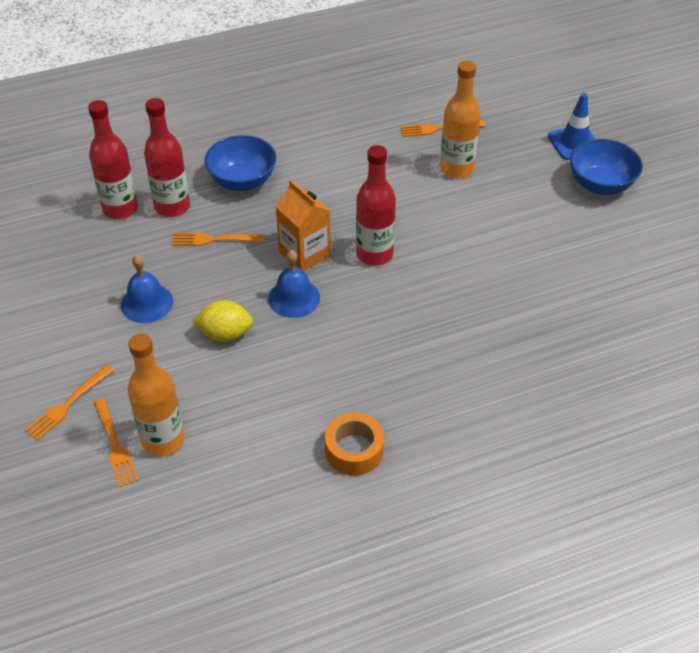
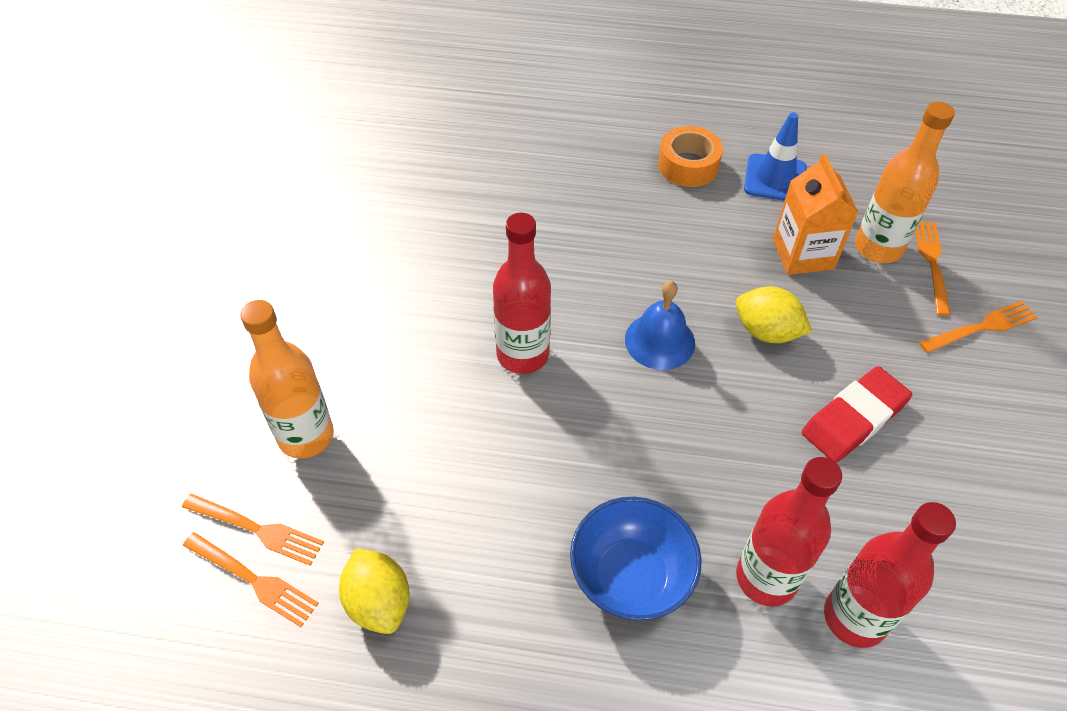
camera: 150 degrees left, 5 degrees up
blue bell [121,255,173,323] -> red eraser [802,366,912,463]
orange fork [171,233,265,246] -> orange fork moved to [183,532,319,627]
orange carton [276,180,331,271] -> orange carton moved to [773,154,859,275]
blue traffic cone [548,93,595,160] -> blue traffic cone moved to [744,112,807,201]
blue bowl [570,139,643,195] -> none
none -> yellow lemon [339,548,410,634]

